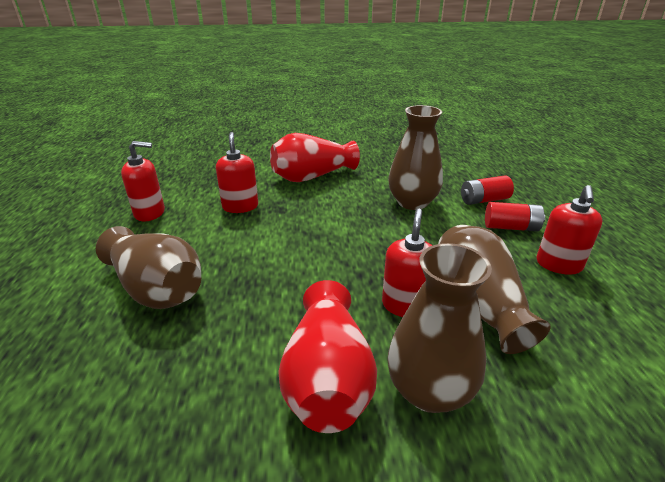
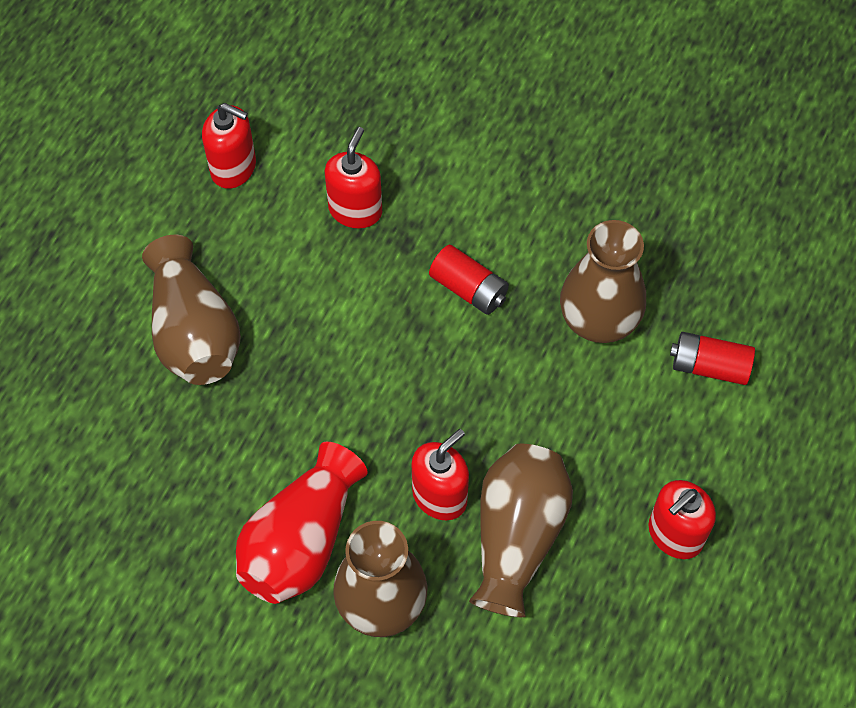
camera: 30 degrees right, 30 degrees up
red vase [270,133,360,182] -> none
red battery [485,202,545,231] -> red battery moved to [429,245,509,315]

